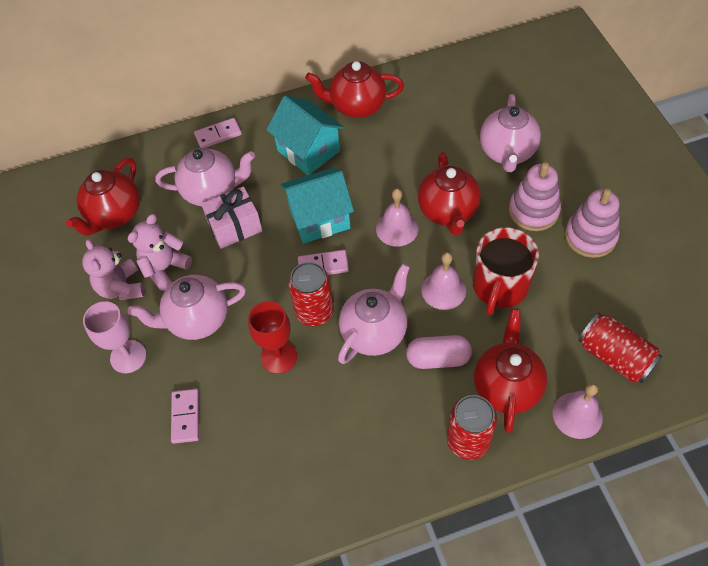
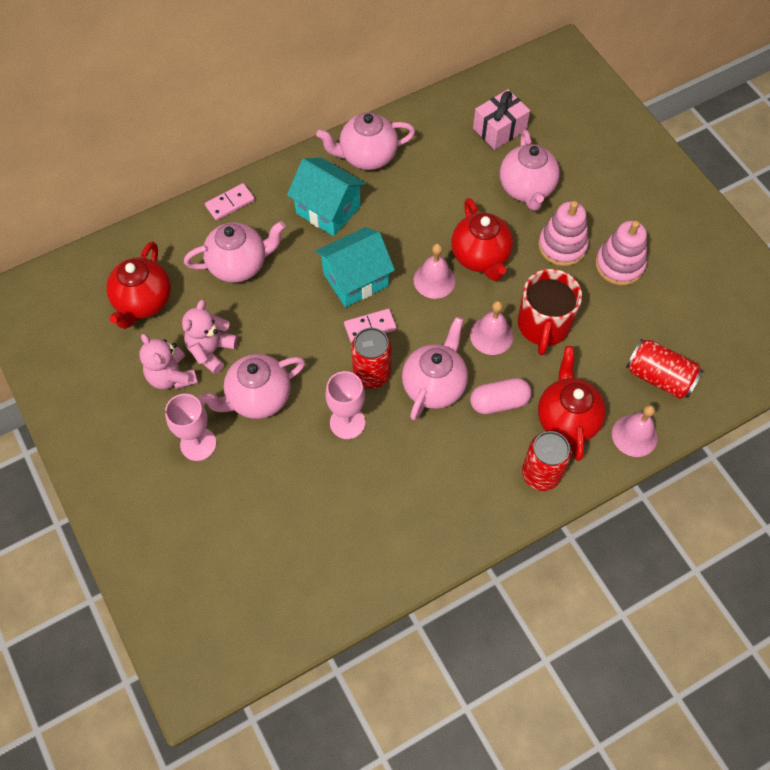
camera: 15 degrees left, 5 degrees up
pink domino [171,389,199,444] -> none
pink gift [201,186,262,249] -> pink gift moved to [473,89,530,150]
red goblet [248,301,297,374] -> pink goblet [325,371,365,439]
red teapot [305,61,404,118] -> pink teapot [316,112,415,170]

